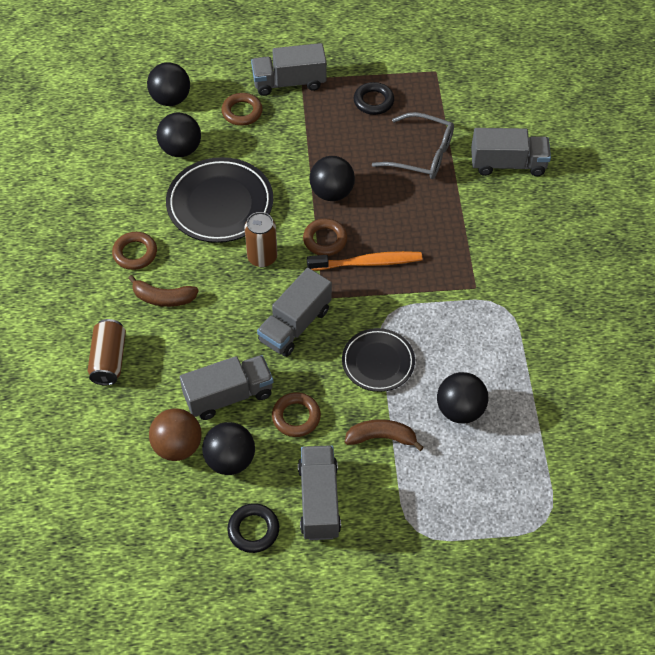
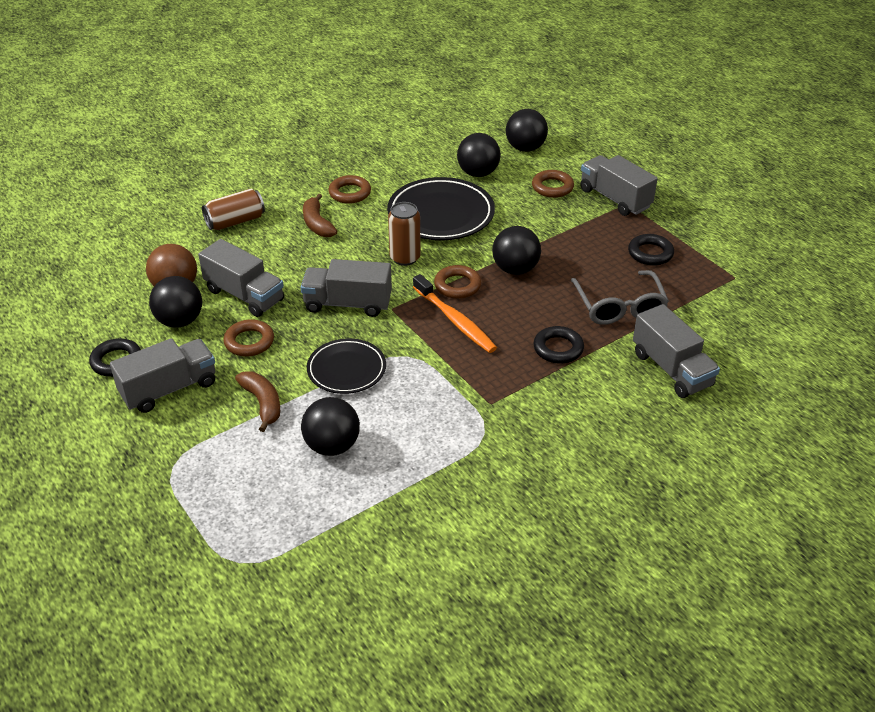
camera: 60 degrees right, 15 degrees down
none -> black ring [533,326,584,364]

